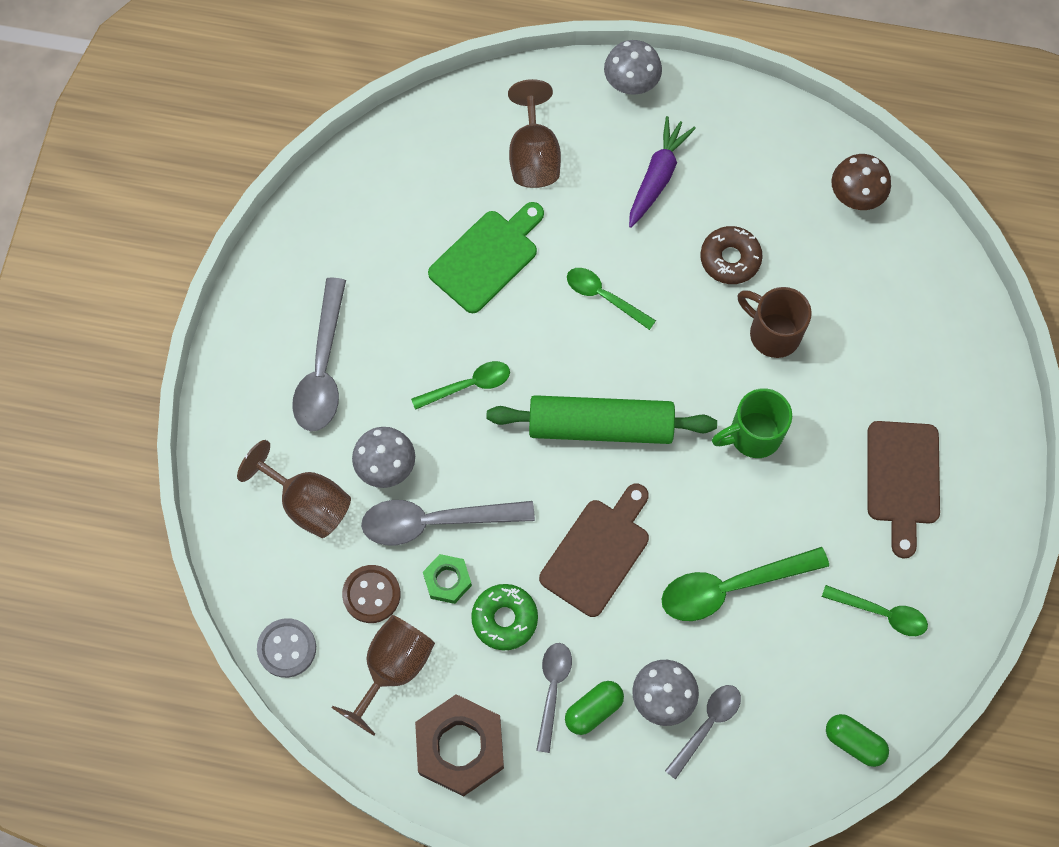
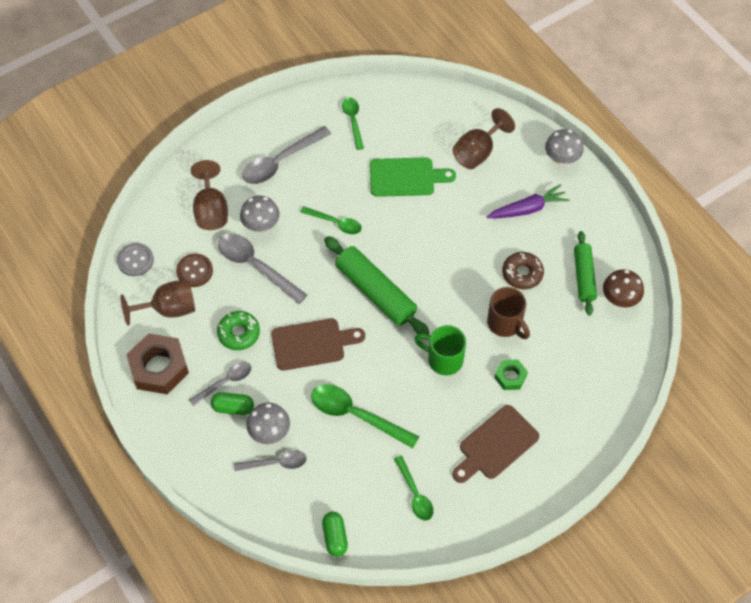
camera: 45 degrees right, 10 degrees down
green nut [423,554,472,604] -> green nut moved to [494,359,528,390]
green spoon [567,268,656,330] -> green spoon moved to [342,98,364,150]
brown mug [738,287,812,358] -> brown mug turned 150 degrees clockwise [487,287,530,339]
none -> green rolling pin [574,231,597,315]

